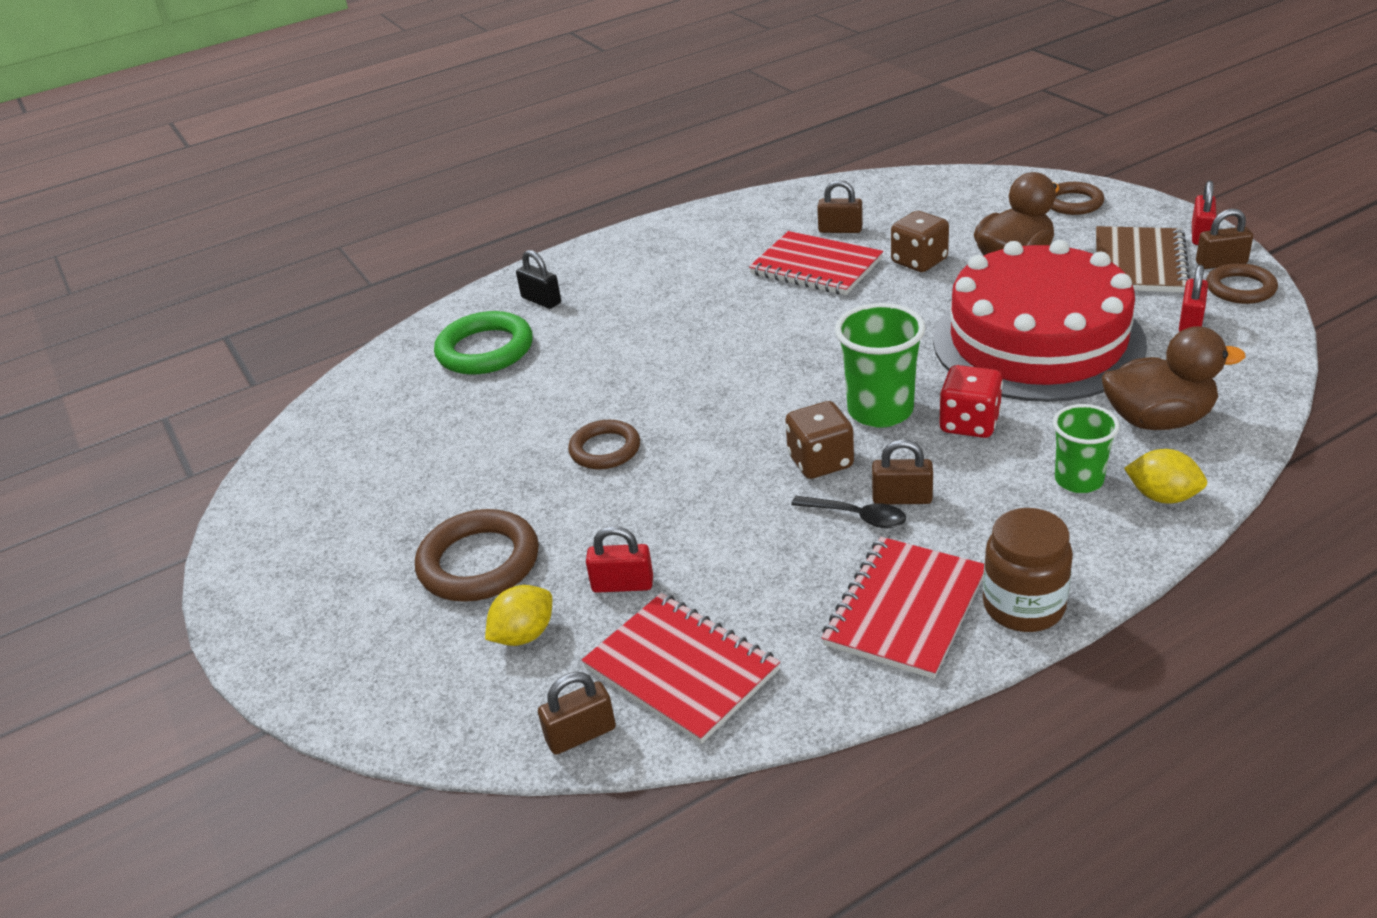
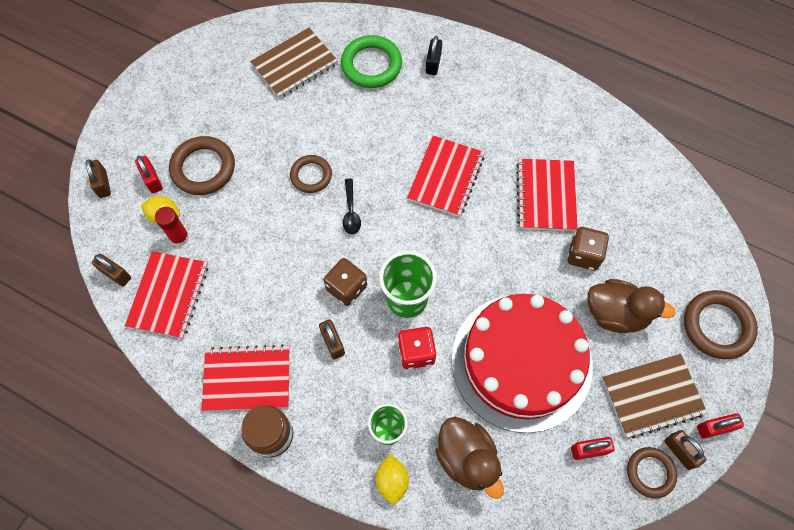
camera: 55 degrees right, 30 degrees up
red padlock [586,526,653,593] -> red padlock moved to [135,156,163,194]
black spoon [791,496,906,528] -> black spoon moved to [343,179,361,234]
brown padlock [817,180,863,233] -> brown padlock moved to [86,159,111,198]
brown ring [1051,182,1104,215] -> brown ring [684,290,758,359], size x1.56
none -> red glue stick [155,207,189,246]
none -> brown notebook [250,28,338,99]
none -> red notebook [407,136,485,217]

